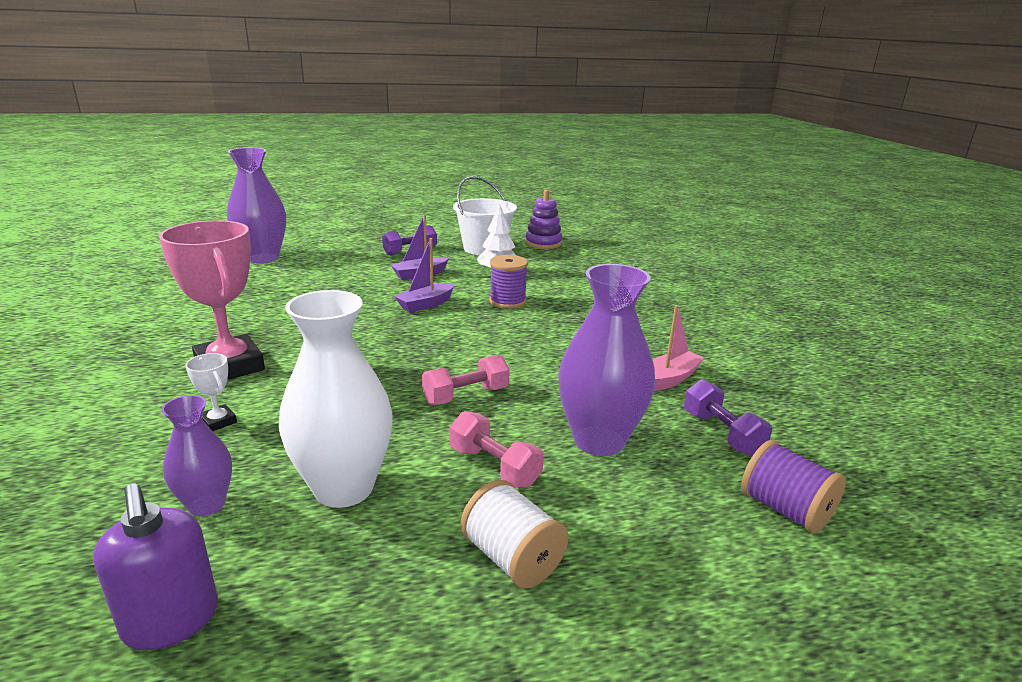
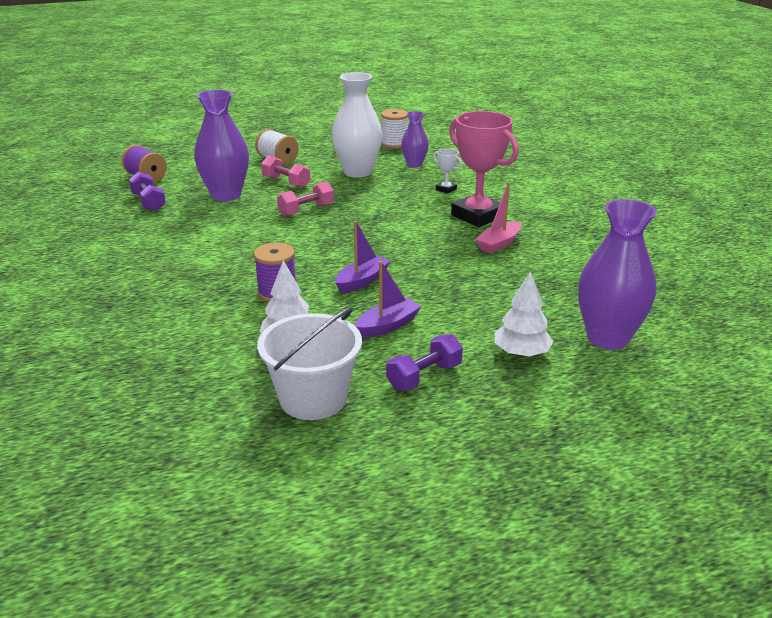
camera: 175 degrees right, 5 degrees up
purple soap dispenser [93,483,218,650] -> white spool [381,109,408,149]
purple stacking toy [525,189,562,249] -> none
pink boat [653,305,704,391] -> pink boat moved to [475,182,521,254]
none -> white tree [495,271,554,357]

